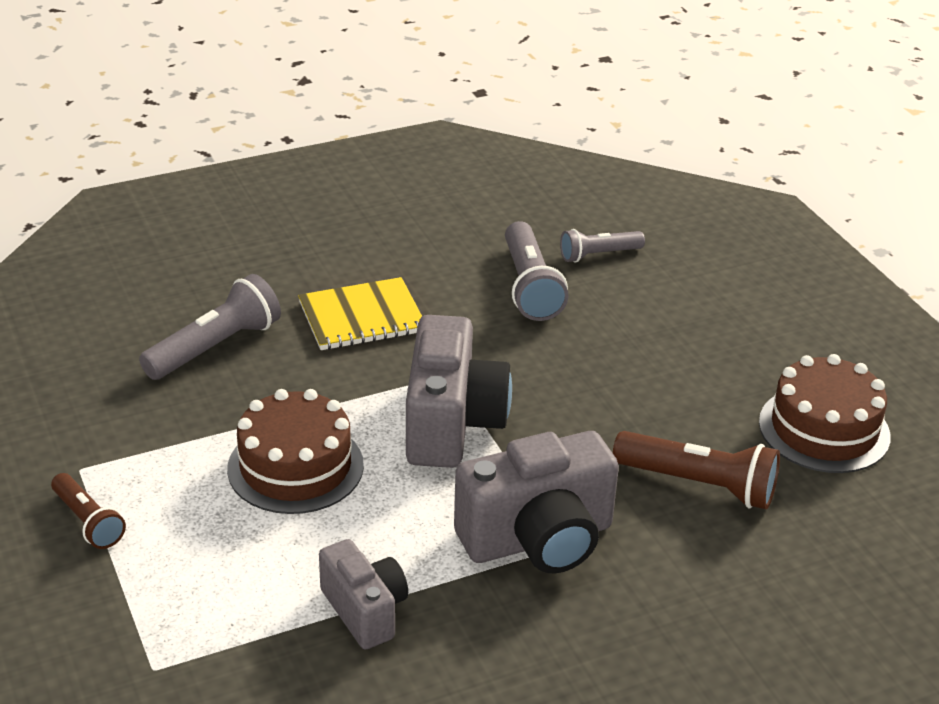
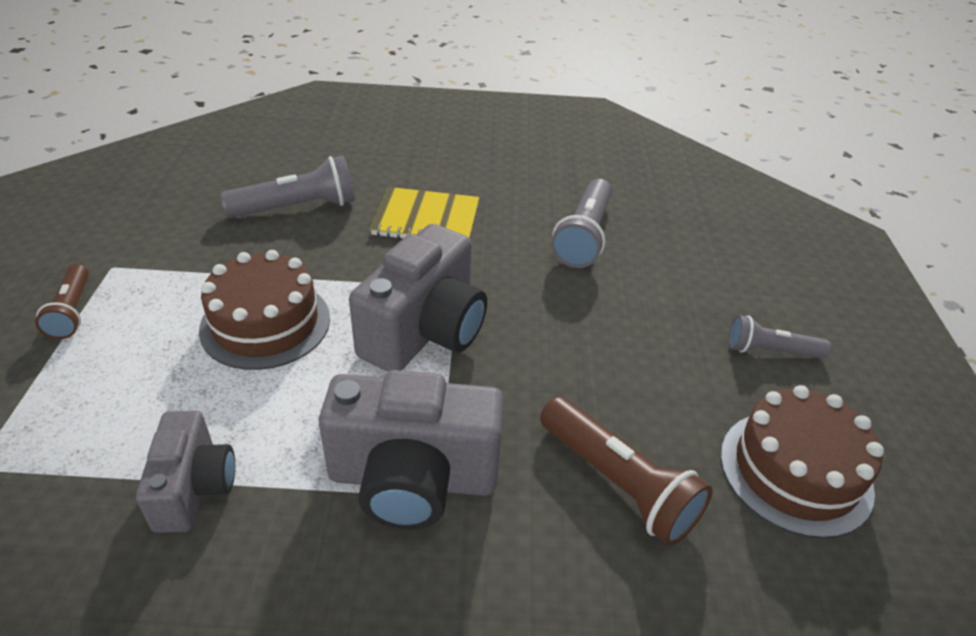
camera: 25 degrees right, 5 degrees up
grey flashlight [560,229,645,263] -> grey flashlight moved to [729,315,831,359]

